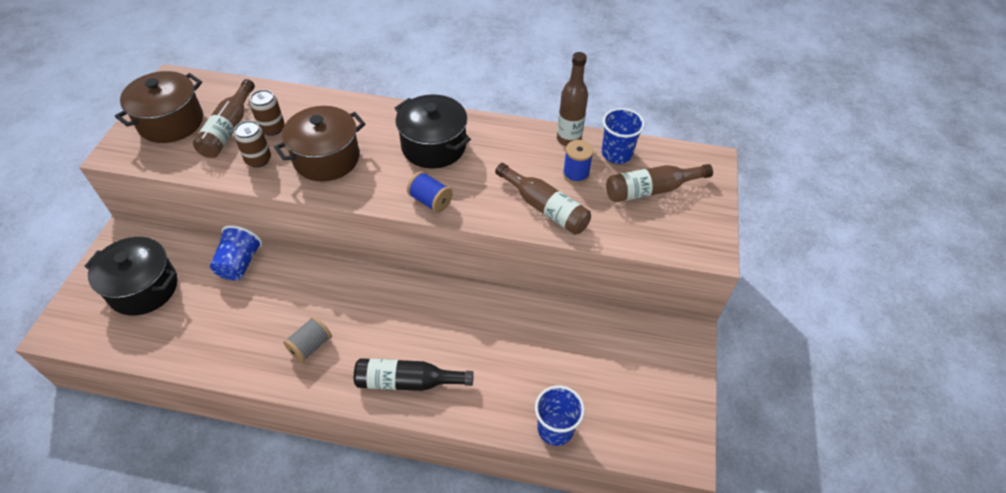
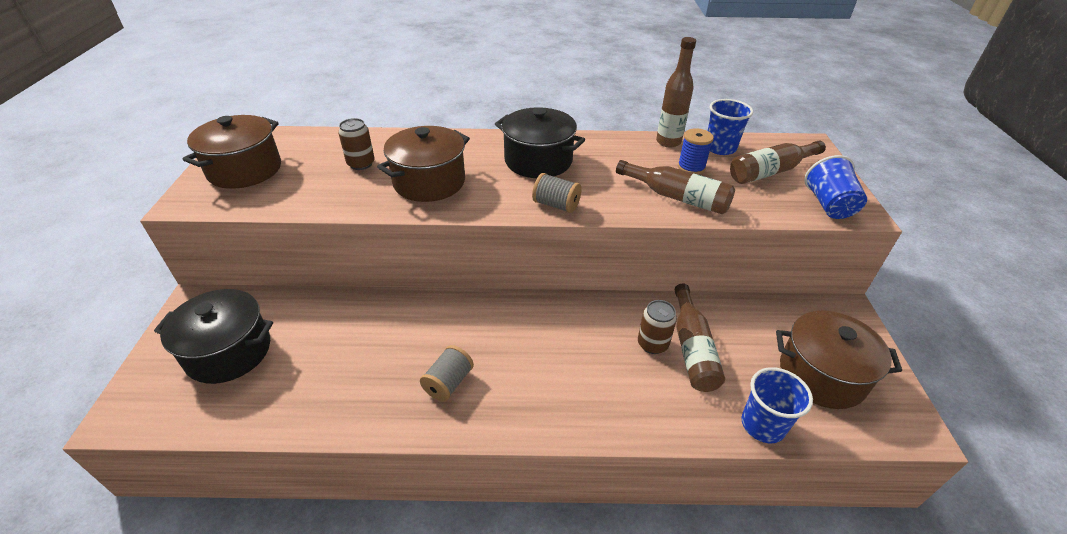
camera: 10 degrees left, 10 degrees down
brown bottle [193,79,255,158] -> brown bottle moved to [674,283,725,392]
blue cup [210,225,262,280] -> blue cup moved to [804,155,867,219]
brown can [234,120,271,168] -> brown can moved to [638,300,677,354]
black bottle [354,358,474,391] -> none
blue spool [407,171,453,213] -> grey spool [532,173,582,213]
none -> brown pot [776,310,902,409]

